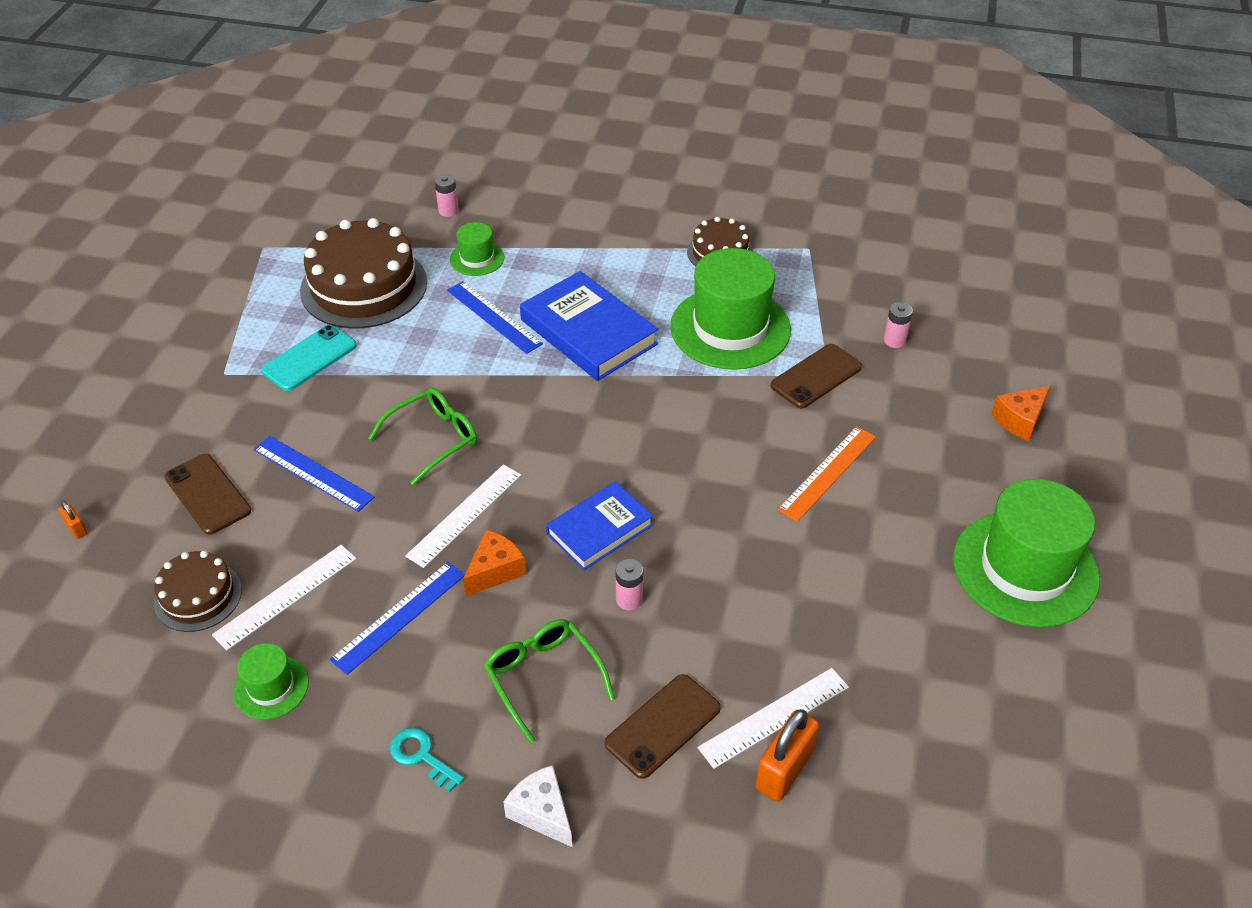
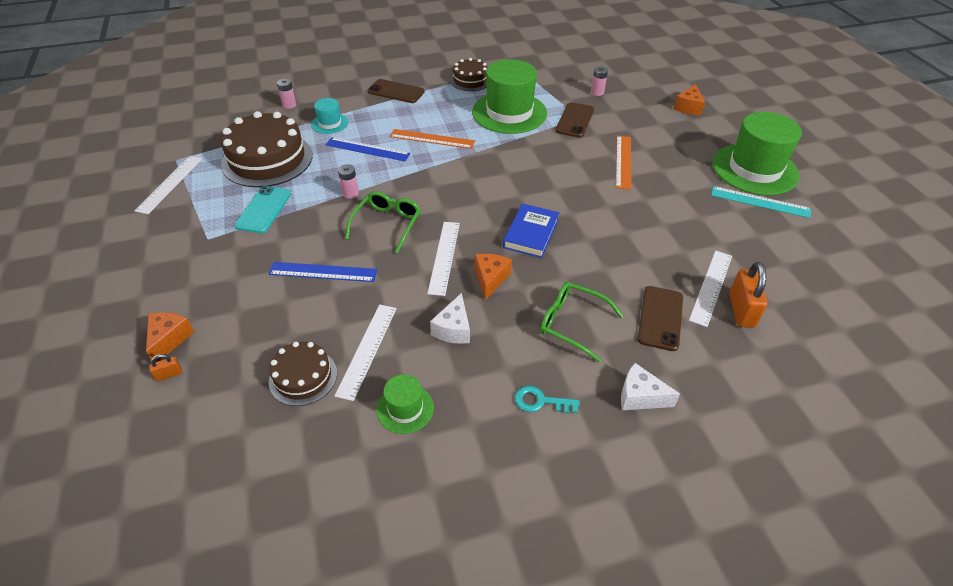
camera: 30 degrees left, 0 degrees up
orange padlock [59,501,87,539] -> orange padlock turned 45 degrees counterclockwise [149,354,182,381]
brown phone [164,454,251,535] -> brown phone moved to [368,79,425,103]
blue ruler [329,562,465,675] -> white cheese [430,293,470,344]
green hat [450,222,504,276] -> turquoise hat [311,98,349,134]
blue book [520,271,658,381] -> orange ruler [390,129,475,149]
pink battery [616,559,643,610] -> pink battery moved to [338,164,359,199]
none -> white ruler [135,156,202,214]
none -> orange cheese [146,312,194,362]
none -> turquoise ruler [711,186,811,218]

